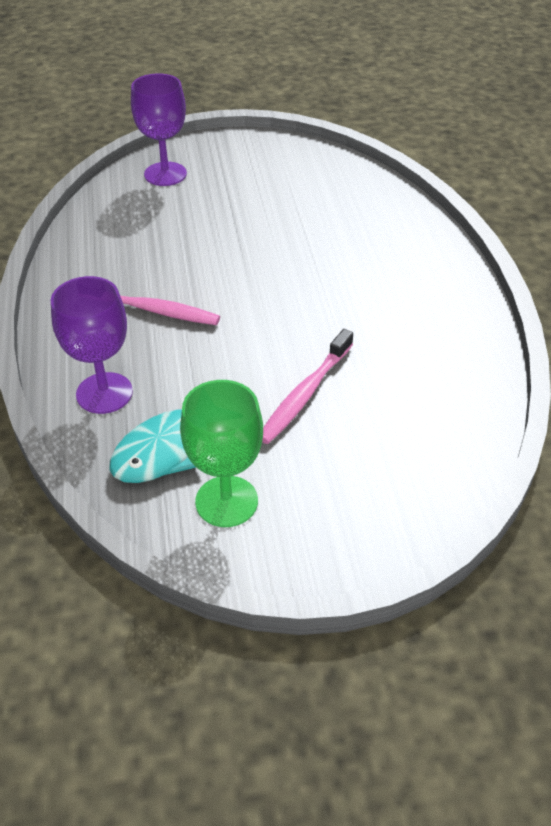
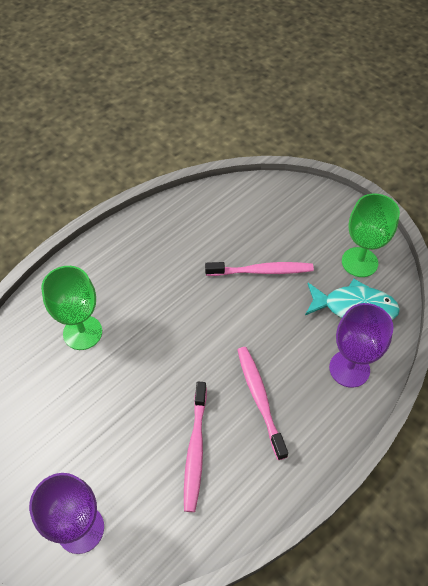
camera: 125 degrees left, 10 degrees up
none -> green goblet [41,266,102,350]
none -> pink toothbrush [184,382,207,512]

